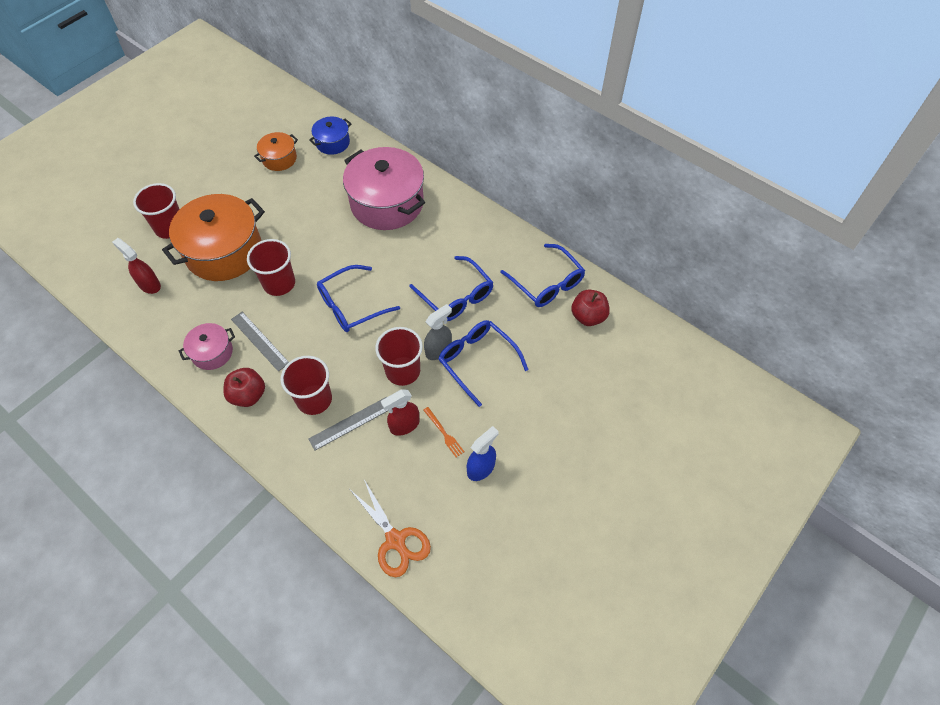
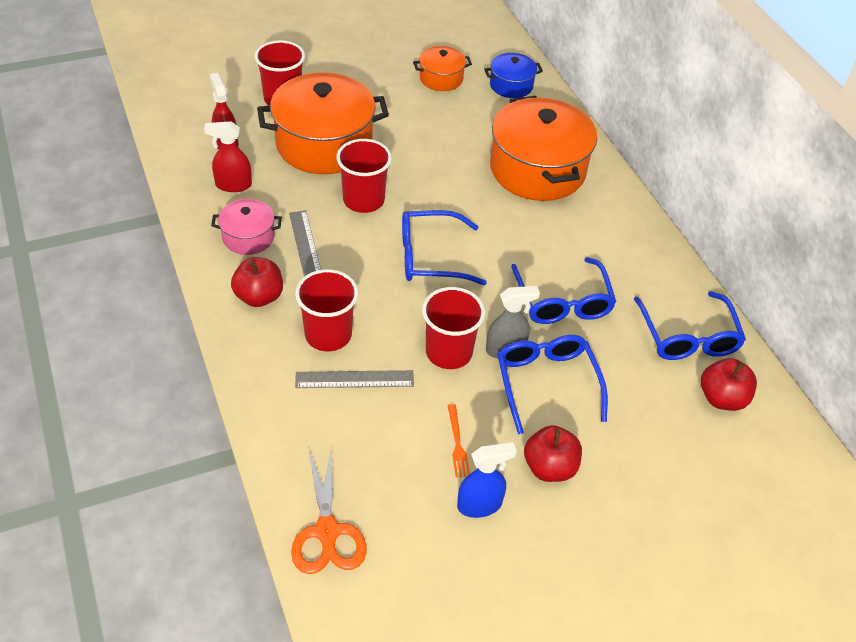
camera: 25 degrees right, 10 degrees down
pink pot [343,147,425,230] -> orange pot [490,96,597,201]
red spray bottle [381,390,419,436] -> red spray bottle moved to [204,121,252,192]
none -> red apple [524,425,582,482]

